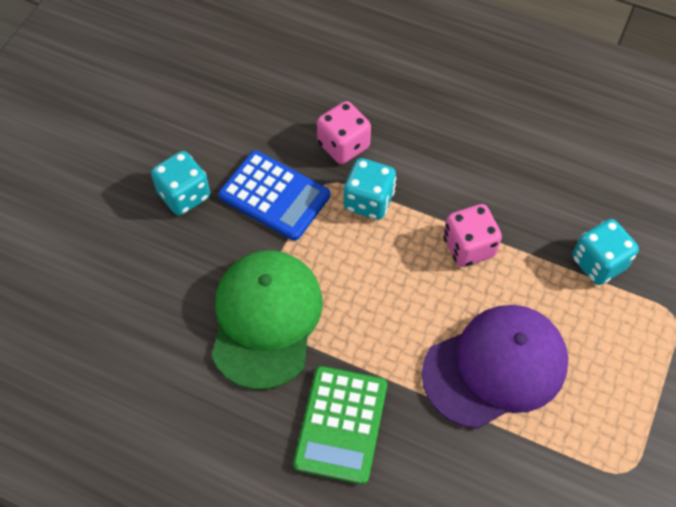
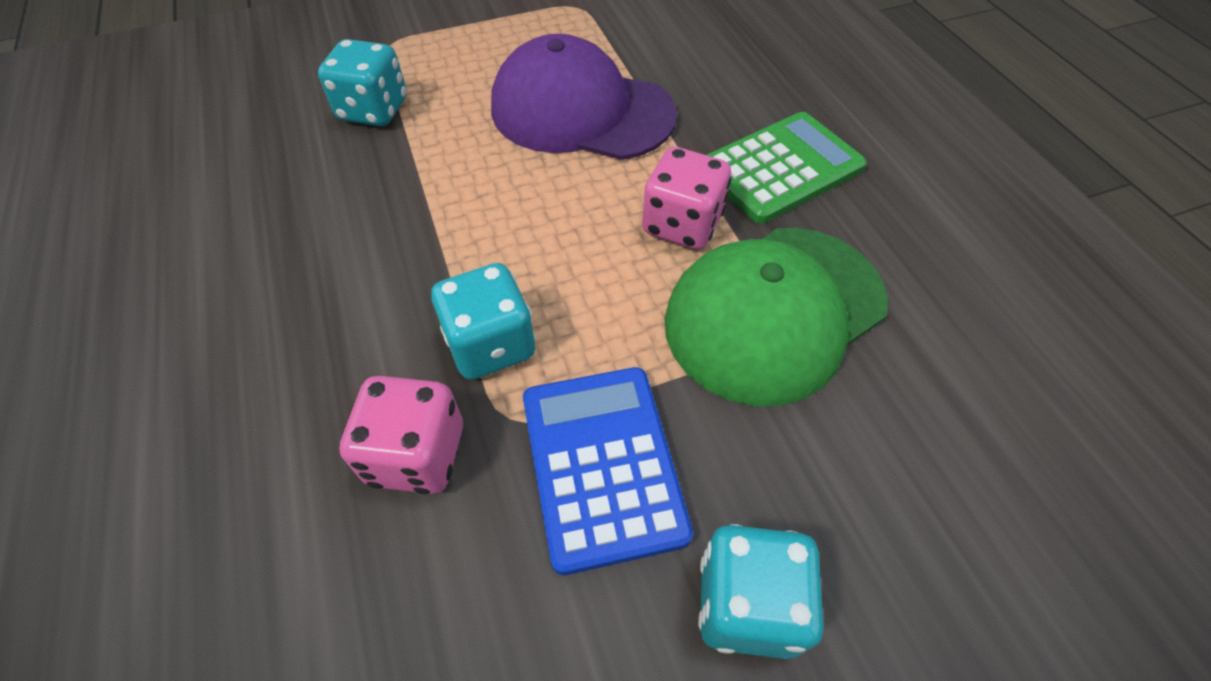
camera: 135 degrees left, 5 degrees down
pink dice [443,204,502,267] -> pink dice moved to [642,147,732,250]

